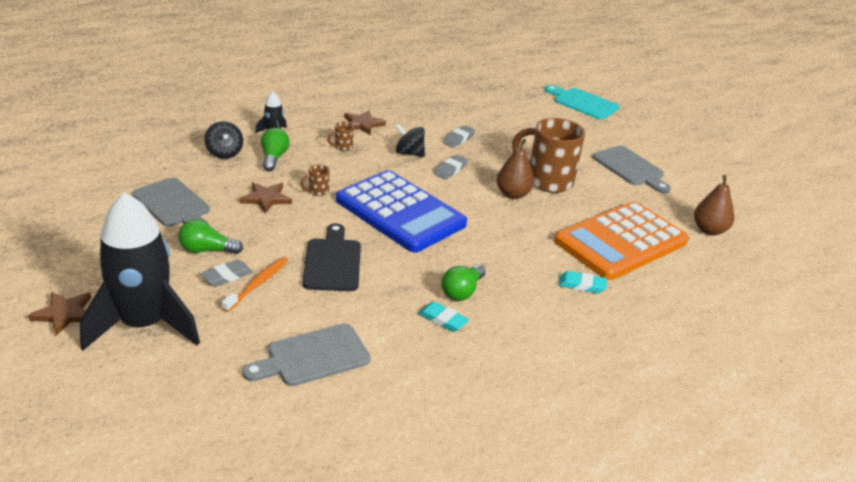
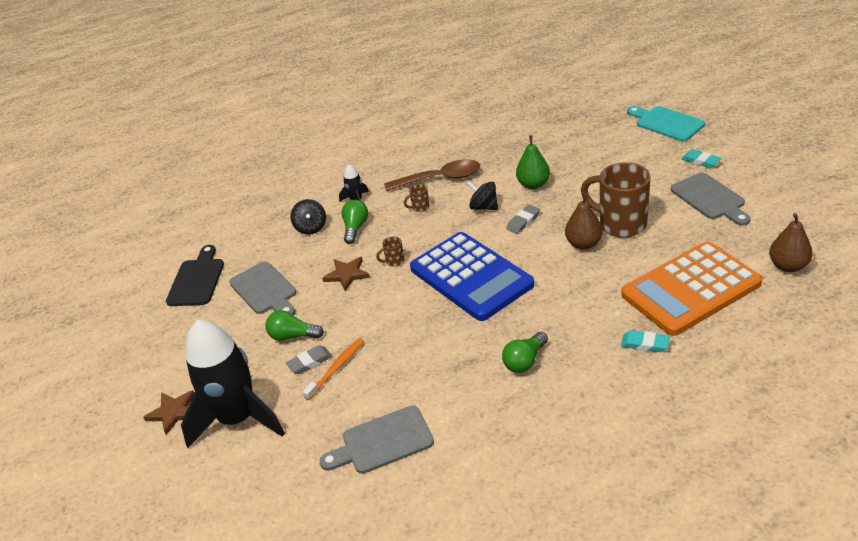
camera: 15 degrees right, 5 degrees up
black cutting board [302,223,361,291] -> black cutting board moved to [166,245,224,306]
brown star [344,110,386,135] -> brown spoon [384,159,480,191]
turquoise eraser [418,302,469,332] -> turquoise eraser moved to [682,149,722,168]
grey eraser [443,125,475,148] -> green pear [516,135,550,189]

